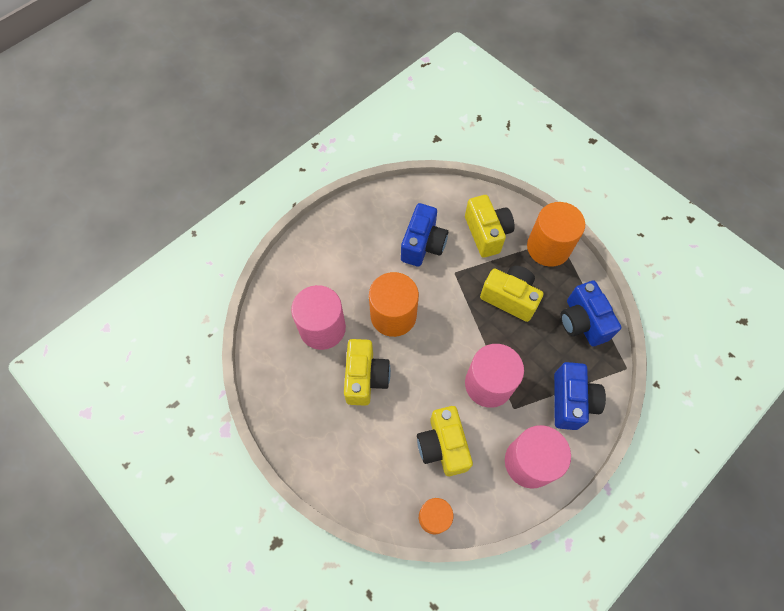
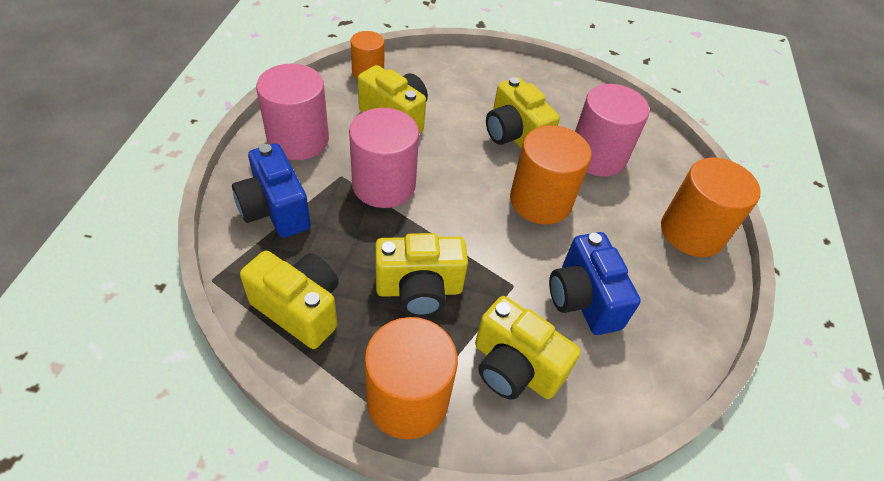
camera: 140 degrees right, 15 degrees down
blue camera [560,280,621,346] -> yellow camera [240,251,339,349]
none -> orange cylinder [661,158,761,257]

